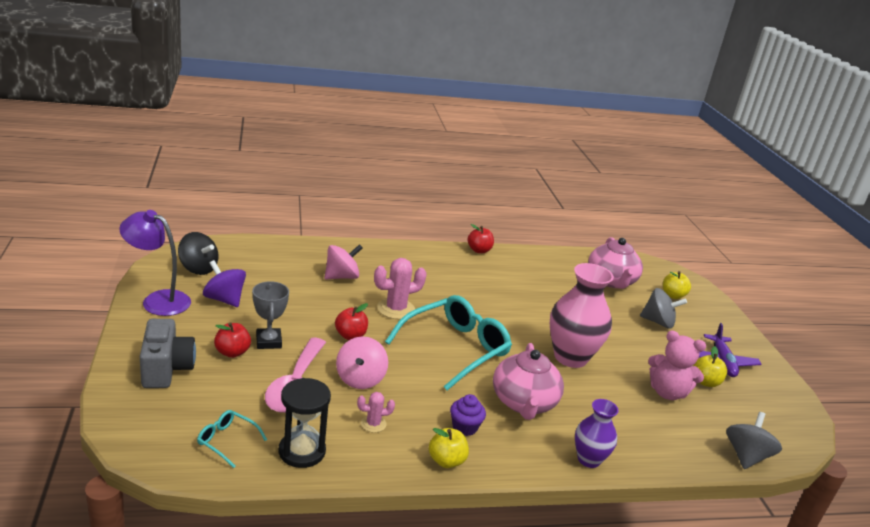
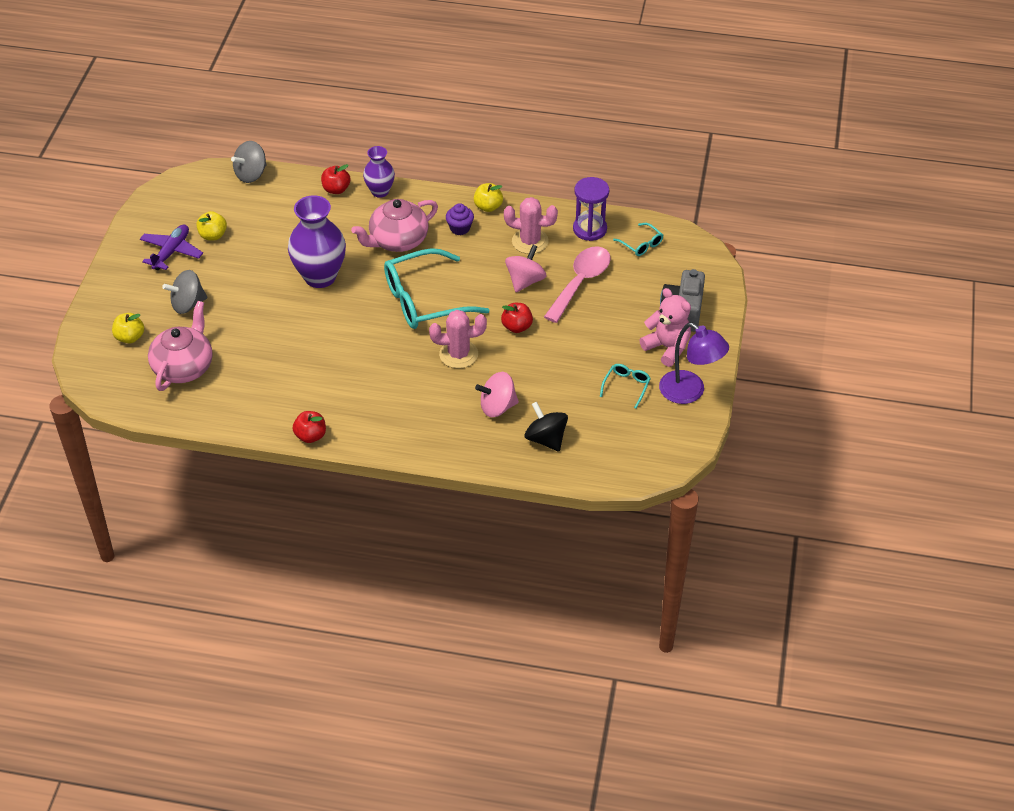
camera: 155 degrees left, 20 degrees up
black spinning top [178,232,218,275] -> black spinning top moved to [525,402,568,452]
purple spinning top [203,260,246,307] -> turquoise glasses [600,364,651,408]
red apple [214,322,251,358] -> red apple moved to [321,164,350,194]
grey trophy [252,281,289,349] -> none
black hourglass [279,378,331,468] -> purple hourglass [573,177,609,241]
pink cactus [357,392,395,433] -> pink cactus [504,197,558,254], size x1.82
pink teapot [493,343,564,420] -> pink teapot turned 150 degrees counterclockwise [351,199,438,252]
pink vase [550,263,614,368] -> purple vase [288,195,346,288]
grey spinning top [640,288,687,329] -> grey spinning top turned 60 degrees counterclockwise [162,270,207,314]
pink teddy bear [648,331,706,400] -> pink teddy bear moved to [639,288,691,367]

